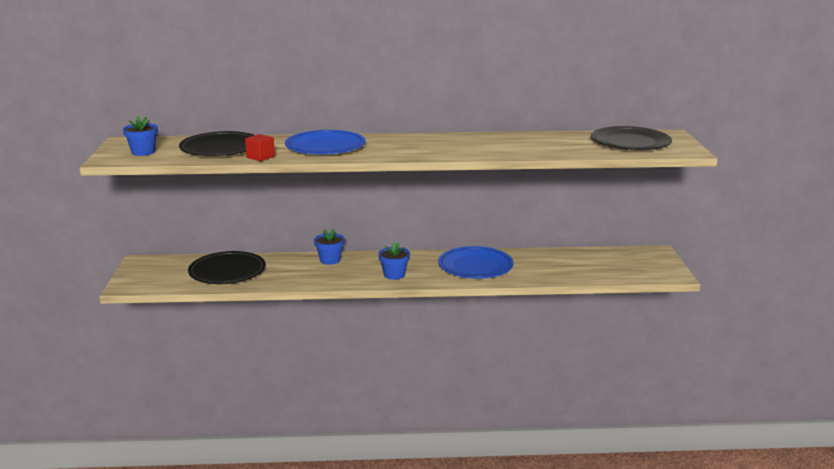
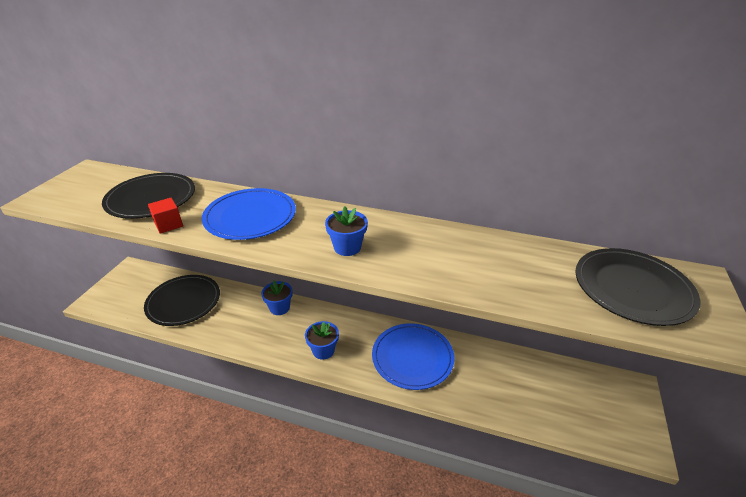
camera: 20 degrees right, 15 degrees up
blue flower pot [123,116,158,156] -> blue flower pot moved to [325,206,368,256]

